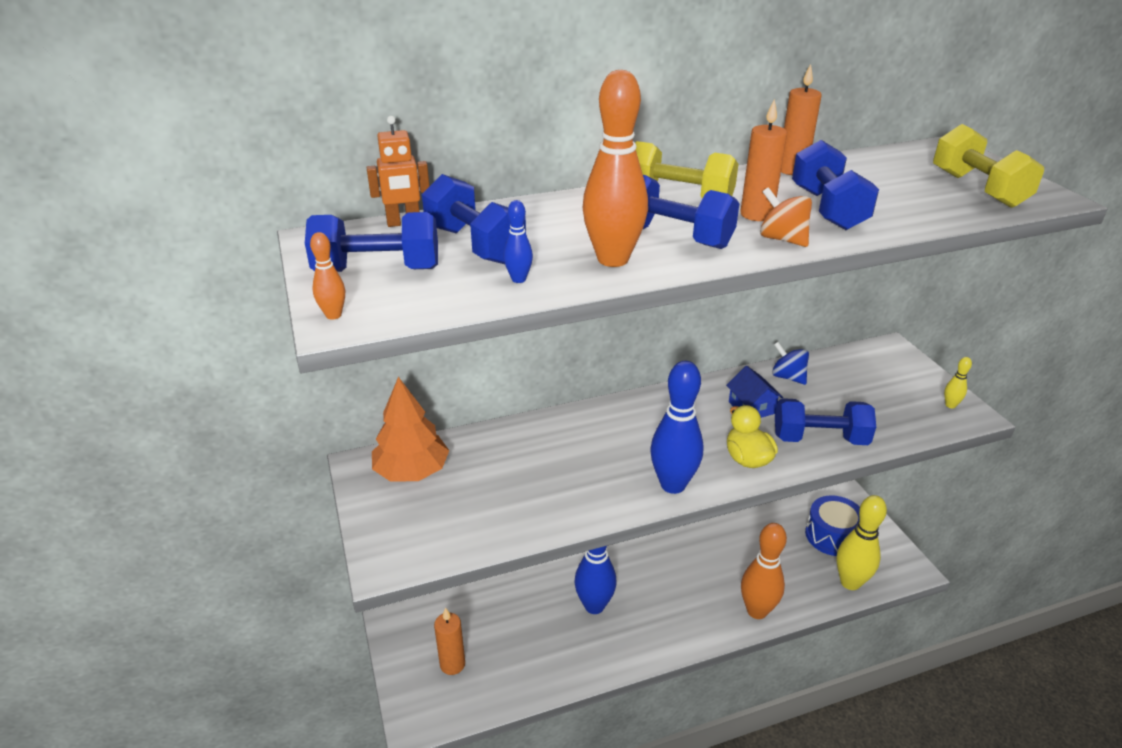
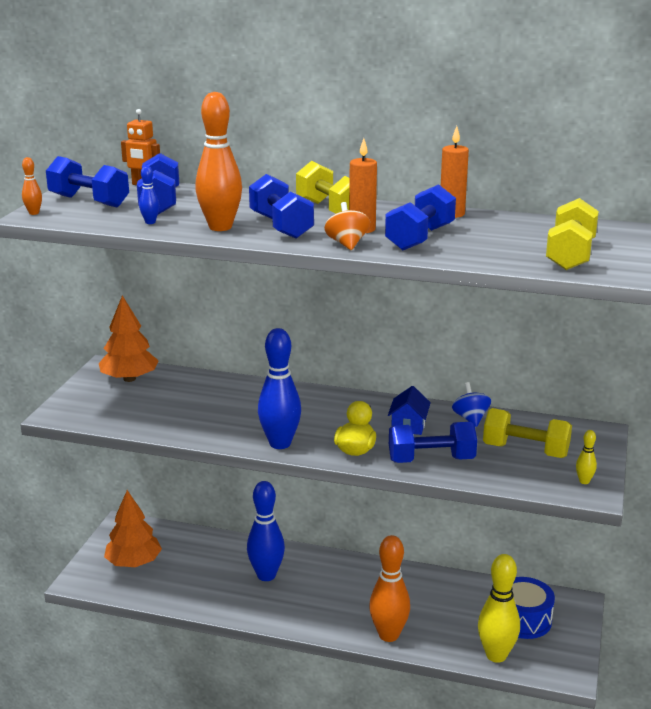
camera: 35 degrees right, 10 degrees down
orange candle [434,608,465,675] -> orange tree [104,490,162,567]
blue dumbbell [775,398,876,445] -> blue dumbbell turned 45 degrees counterclockwise [389,422,477,463]
none -> yellow dumbbell [483,408,572,458]

